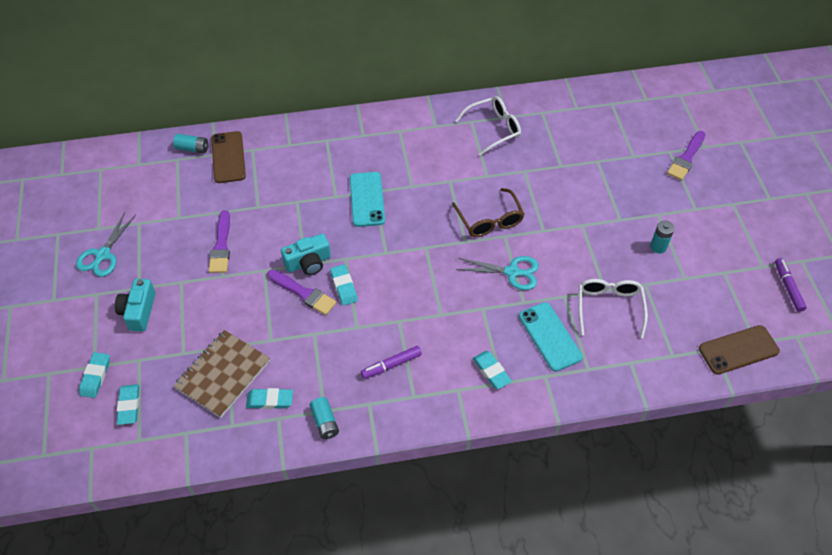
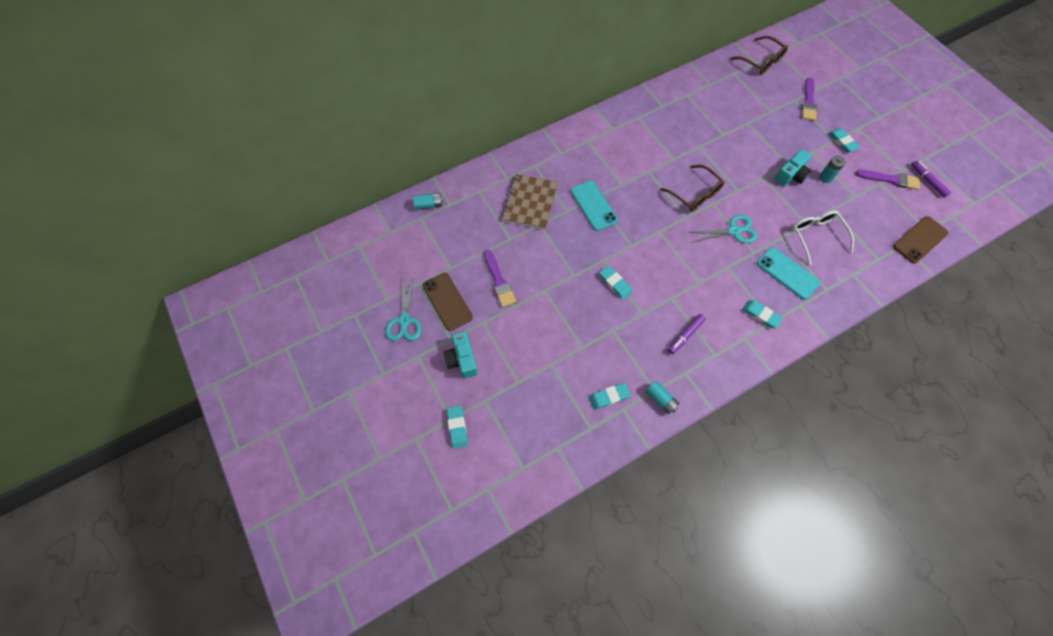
camera: 20 degrees left, 10 degrees up
turquoise eraser [117,384,139,425] -> turquoise eraser moved to [828,128,860,152]
brown notebook [173,330,270,418] -> brown notebook moved to [502,174,558,230]
brown phone [211,131,246,183] -> brown phone moved to [422,273,473,331]
purple brush [267,269,337,315] -> purple brush moved to [856,170,920,190]
turquoise camera [281,234,331,275] -> turquoise camera moved to [774,149,812,186]
white glasses [455,96,521,156] -> none
none -> brown glasses [731,36,788,75]

